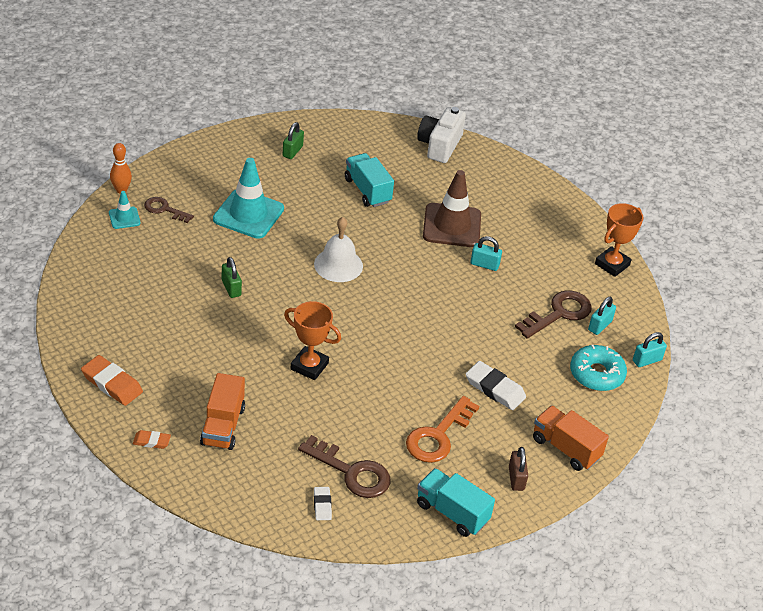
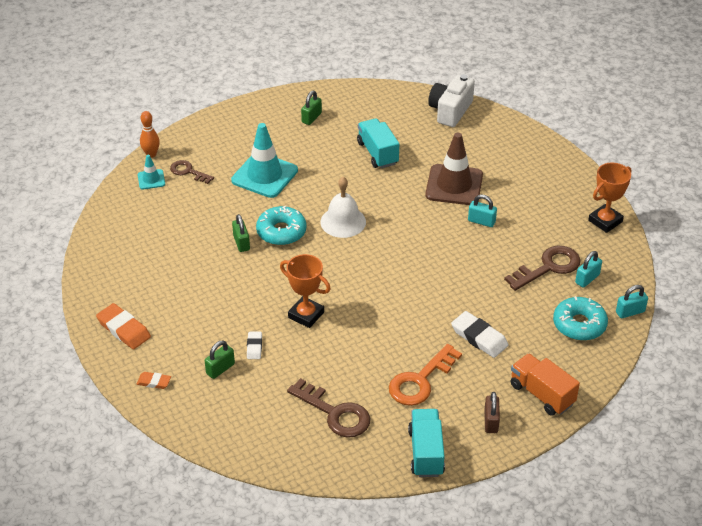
camera: 10 degrees right, 0 degrees up
orange truck [200,373,245,450] -> green padlock [205,340,235,379]
white eraser [314,487,332,520] -> white eraser moved to [247,332,262,359]
turquoise truck [417,468,495,537] -> turquoise truck turned 45 degrees clockwise [408,409,445,477]
none -> turquoise donut [256,206,306,245]

